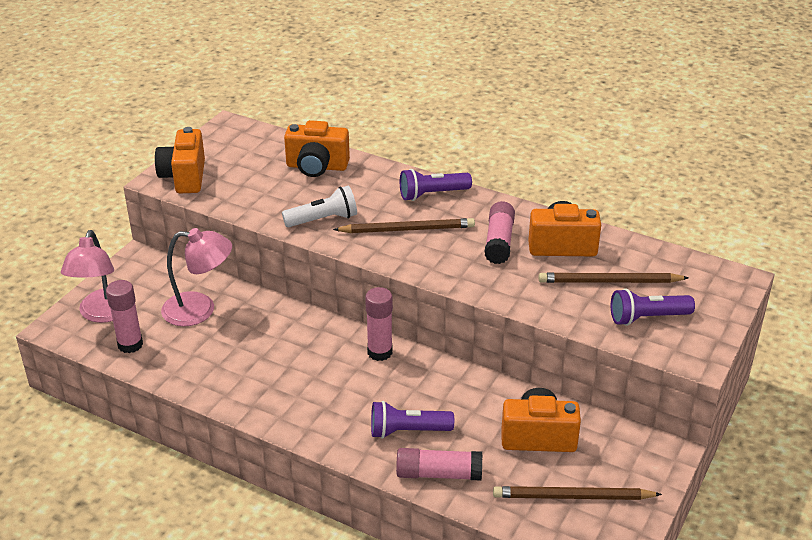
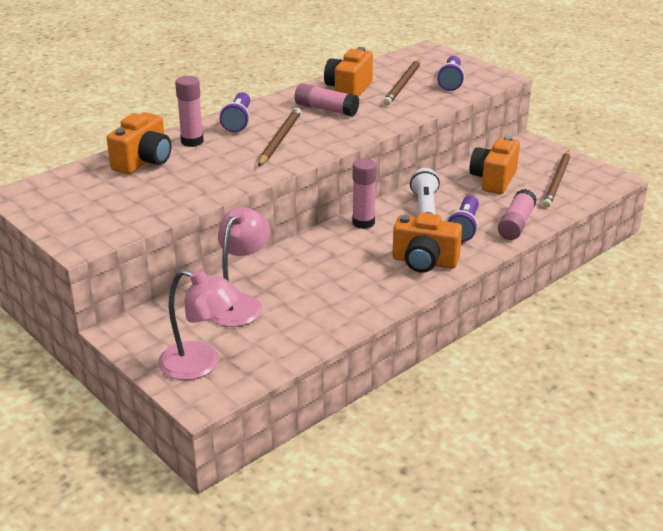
camera: 70 degrees left, 5 degrees down
pink glue stick [106,280,143,353] -> pink glue stick moved to [175,76,204,147]
orange camera [155,127,205,193] -> orange camera moved to [392,212,462,273]
white flashlight [282,186,357,227] -> white flashlight moved to [410,168,440,214]

